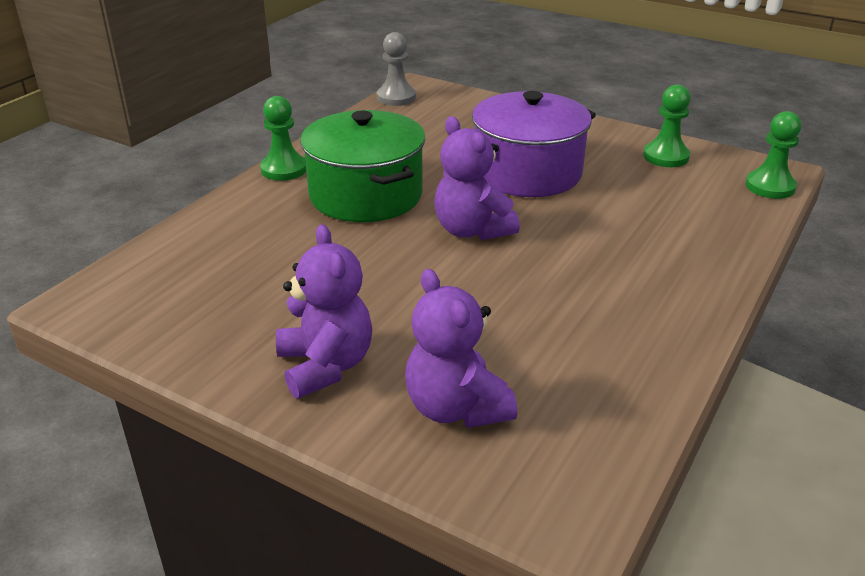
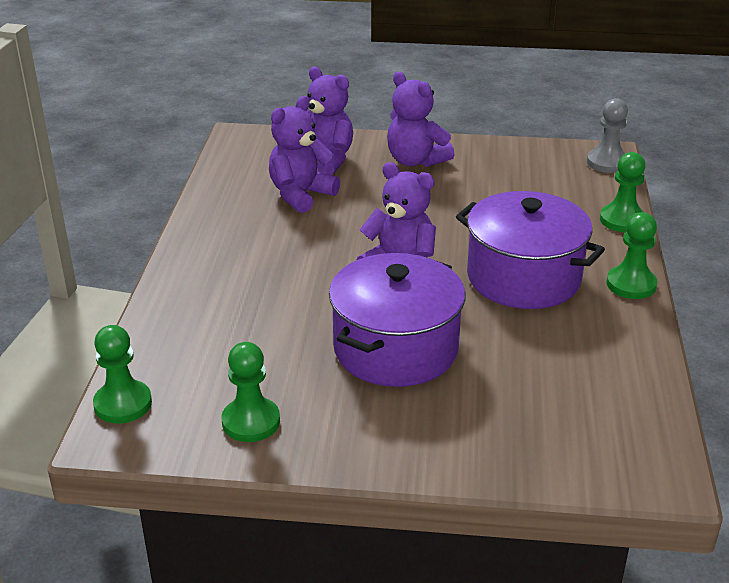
camera: 155 degrees right, 0 degrees up
green pot [300,110,425,222] -> purple pot [456,191,605,309]
grey pawn [377,32,416,106] -> grey pawn moved to [587,98,628,173]
none -> purple teddy bear [269,96,340,213]
none -> green pawn [600,152,646,232]

